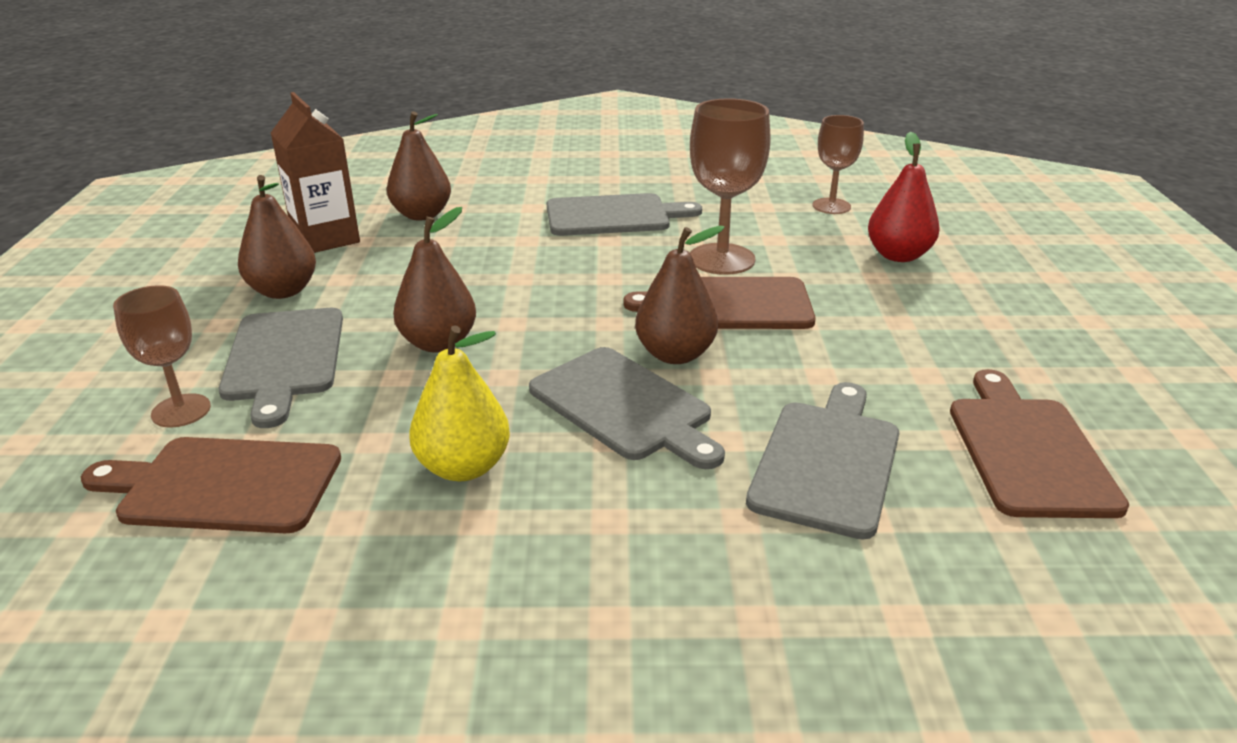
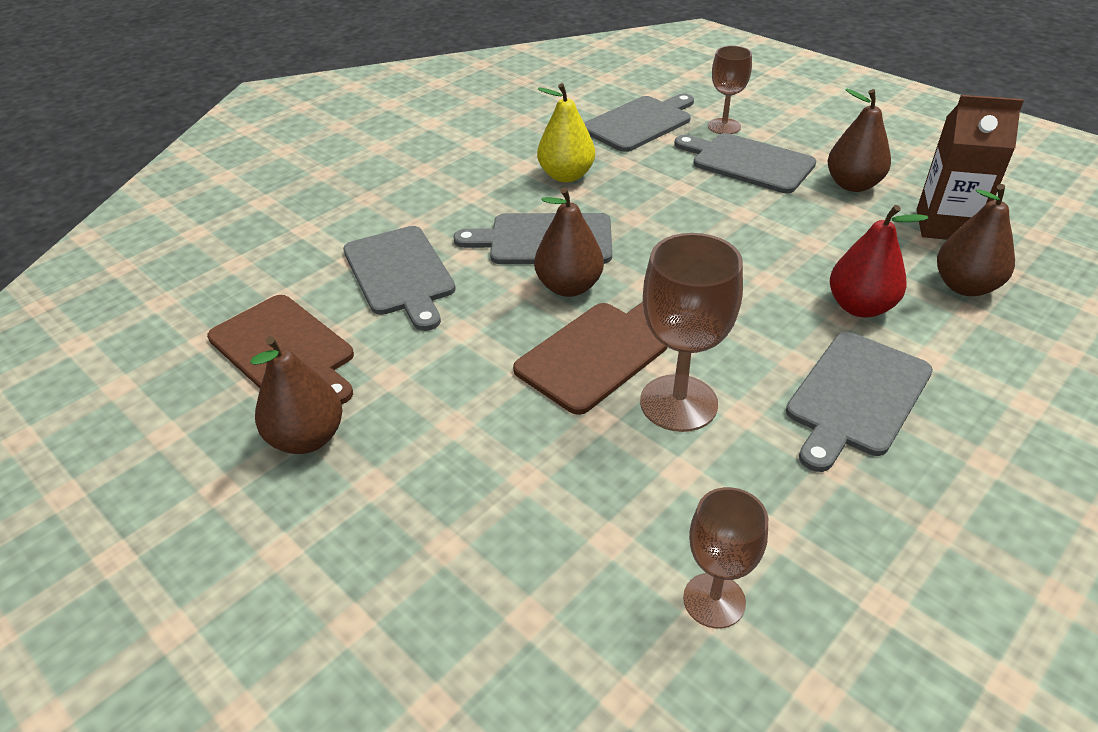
camera: 135 degrees right, 10 degrees up
brown cutting board [81,437,341,533] -> grey cutting board [584,93,694,152]
brown pear [393,207,476,353] -> brown pear moved to [250,336,342,454]
red pear [868,132,940,262] -> red pear moved to [830,205,928,318]

